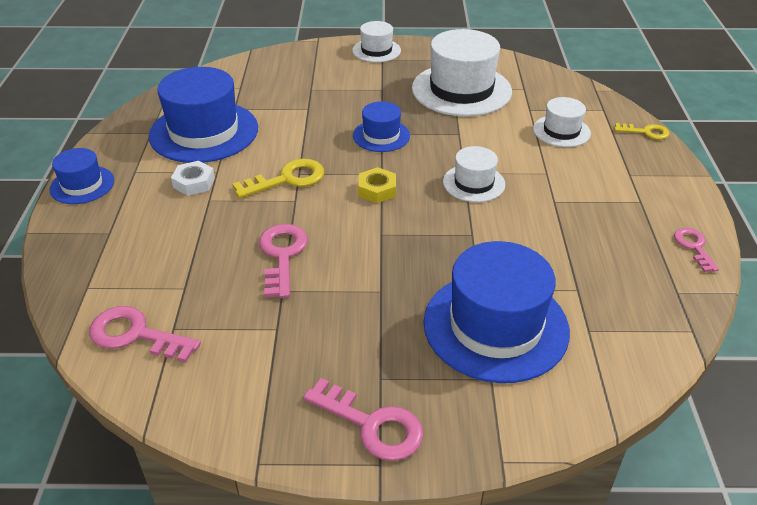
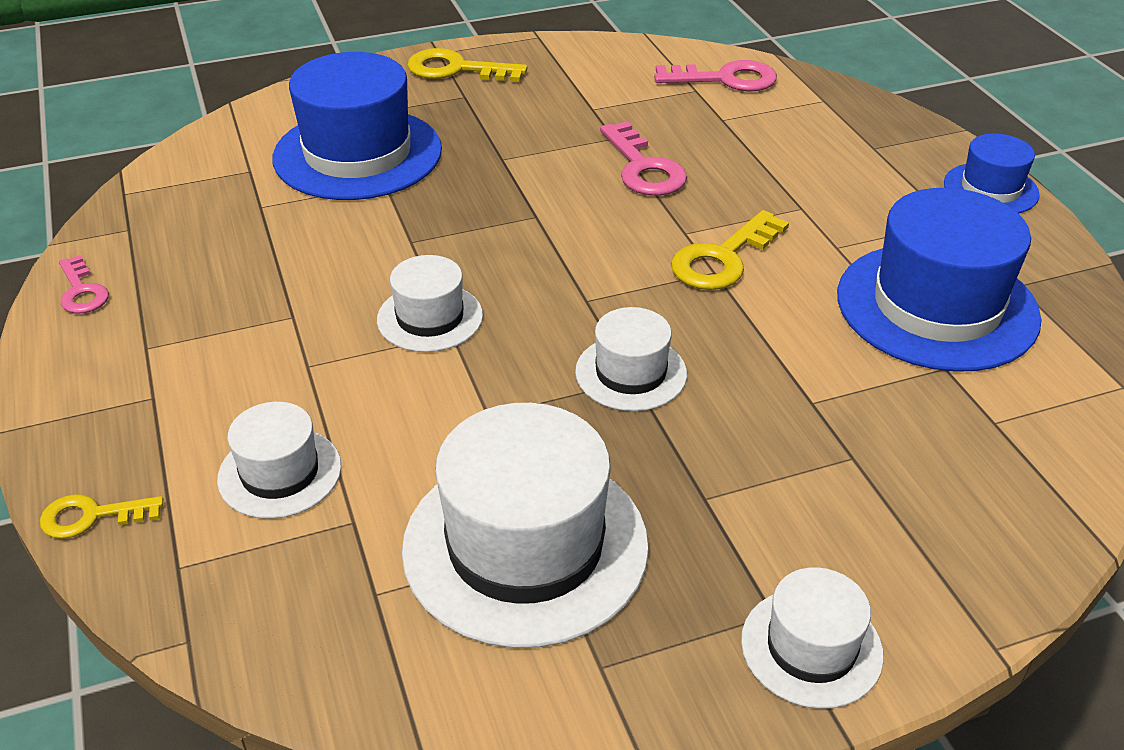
camera: 160 degrees right, 0 degrees up
white nut [171,161,215,196] -> none
pink key [303,378,423,461] -> yellow key [408,48,527,82]
blue hat [353,101,410,152] -> white hat [575,307,687,411]
yellow nut [358,167,396,203] -> none

